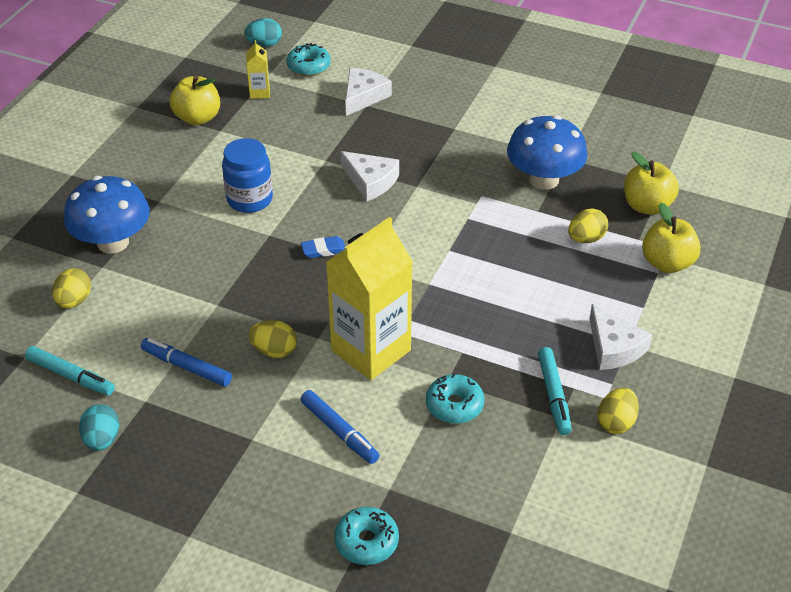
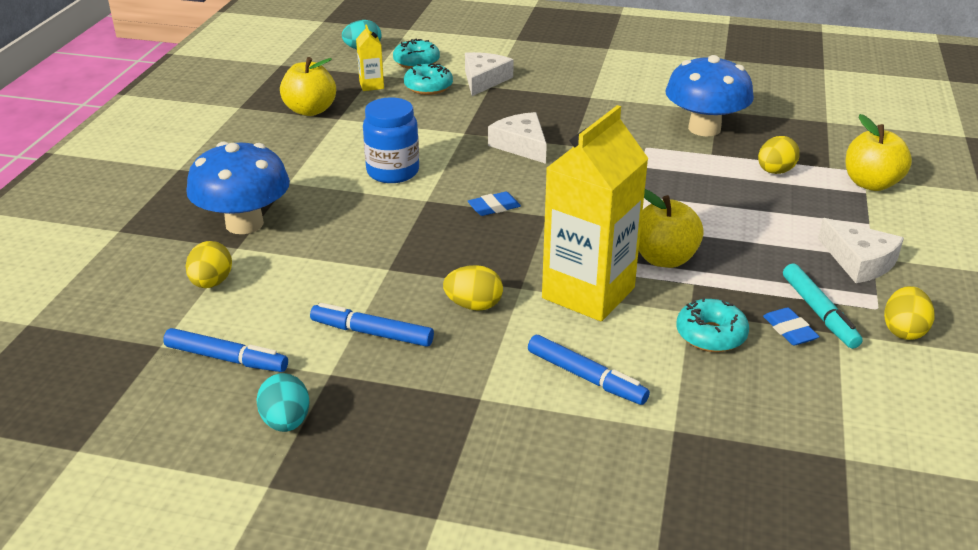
camera: 10 degrees left, 10 degrees down
turquoise marker [25,346,115,395] -> blue marker [163,328,288,372]
turquoise donut [334,507,399,565] -> turquoise donut moved to [404,64,453,95]
white cheese [341,151,399,201] -> white cheese turned 150 degrees counterclockwise [488,112,547,164]
yellow apple [624,152,679,215] -> yellow apple moved to [639,189,704,268]
none -> blue eraser [763,307,820,346]

